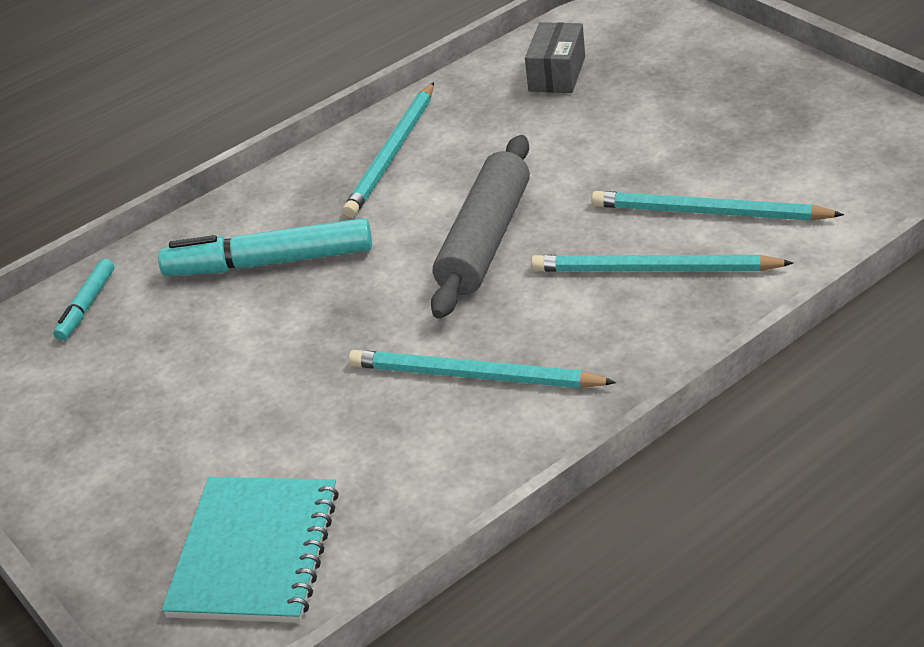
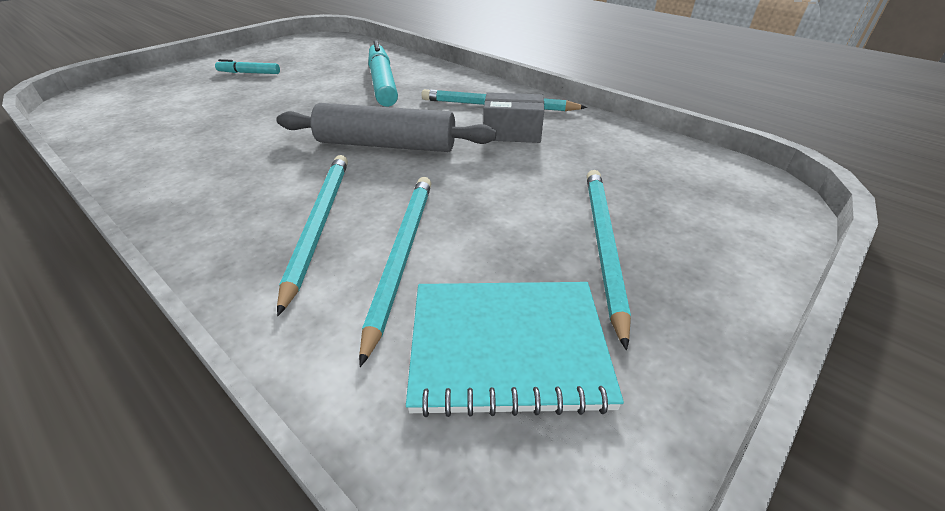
camera: 75 degrees right, 0 degrees up
turquoise marker [53,259,114,341] -> turquoise marker moved to [215,59,280,74]
turquoise notebook [161,477,339,623] -> turquoise notebook moved to [406,282,624,417]
turquoise pencil [349,350,616,388] -> turquoise pencil moved to [587,170,631,350]
grey box [525,22,585,93] -> grey box moved to [483,92,544,143]

